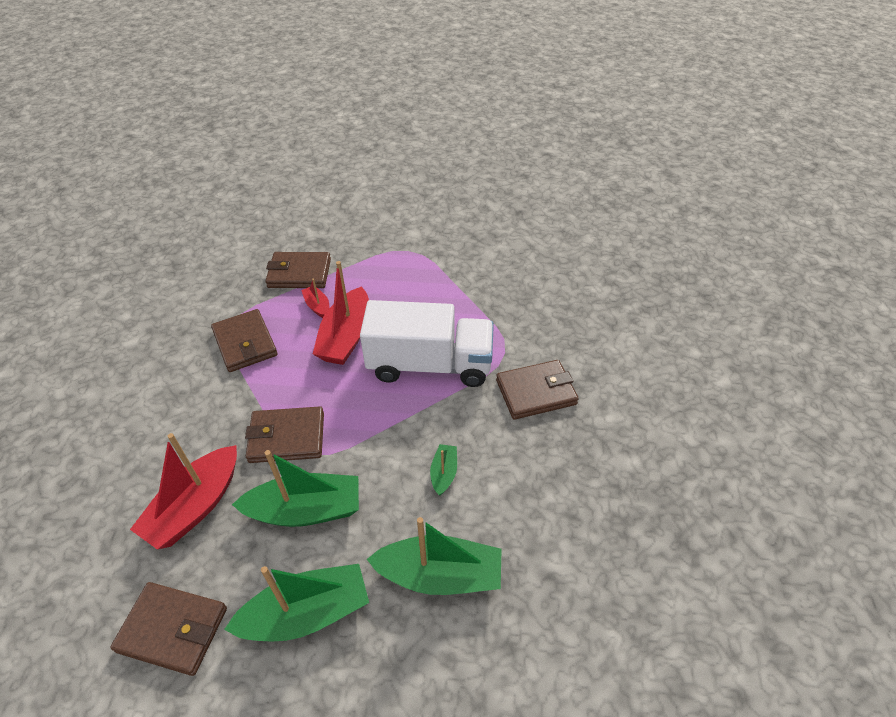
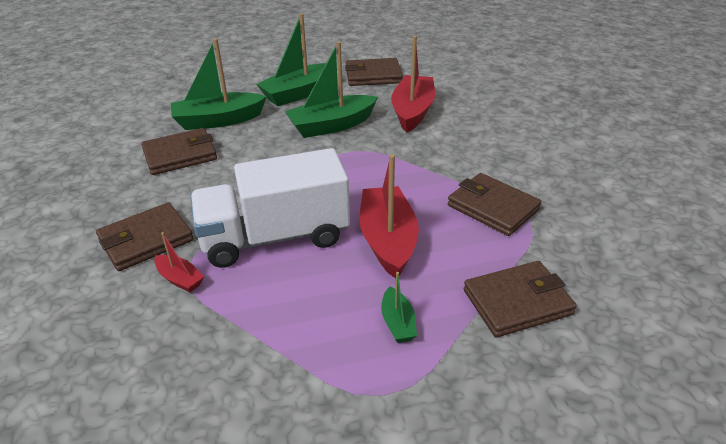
camera: 160 degrees right, 10 degrees down
brown wallet [245,406,324,463] -> brown wallet moved to [141,128,217,175]
red boat [301,278,329,318] -> red boat moved to [154,232,204,292]
green boat [430,444,457,496] -> green boat moved to [381,272,417,343]

